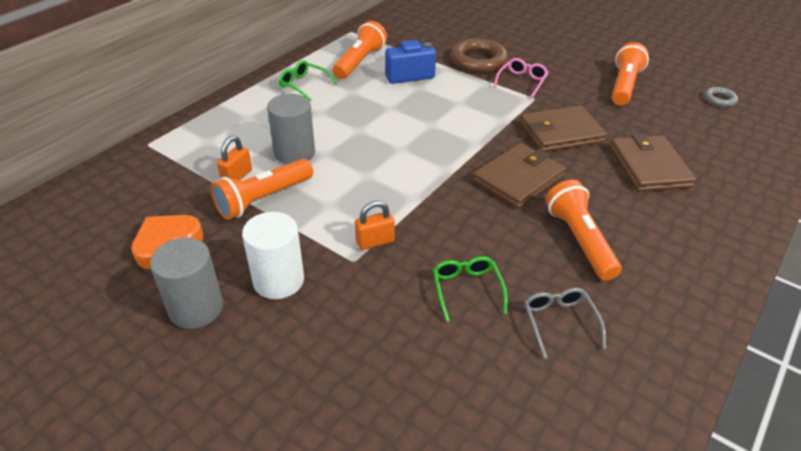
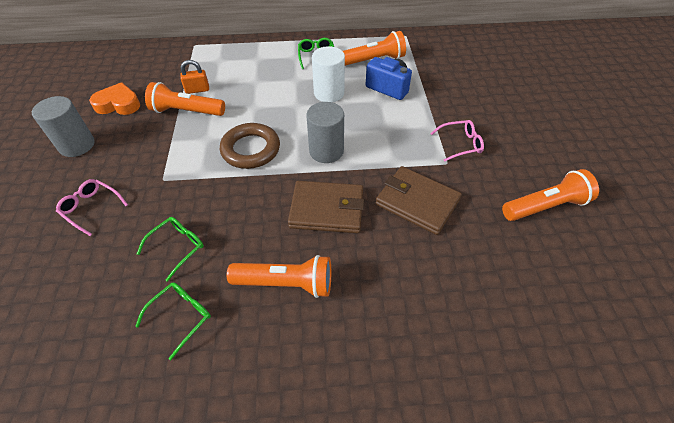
camera: 50 degrees right, 10 degrees up
white cylinder [242,212,304,299] -> white cylinder moved to [312,46,345,102]
grey cylinder [267,94,315,164] -> grey cylinder moved to [306,102,344,163]
orange padlock [355,201,395,250] -> none
brown ring [451,39,508,73] -> brown ring moved to [220,123,280,169]
grey glasses [524,288,606,359] -> green glasses [135,282,211,360]
orange flashlight [546,180,622,281] -> orange flashlight turned 60 degrees clockwise [227,255,331,298]
brown wallet [609,133,696,192] -> none
grey ring [705,87,738,107] -> none
none -> pink glasses [56,179,128,236]

